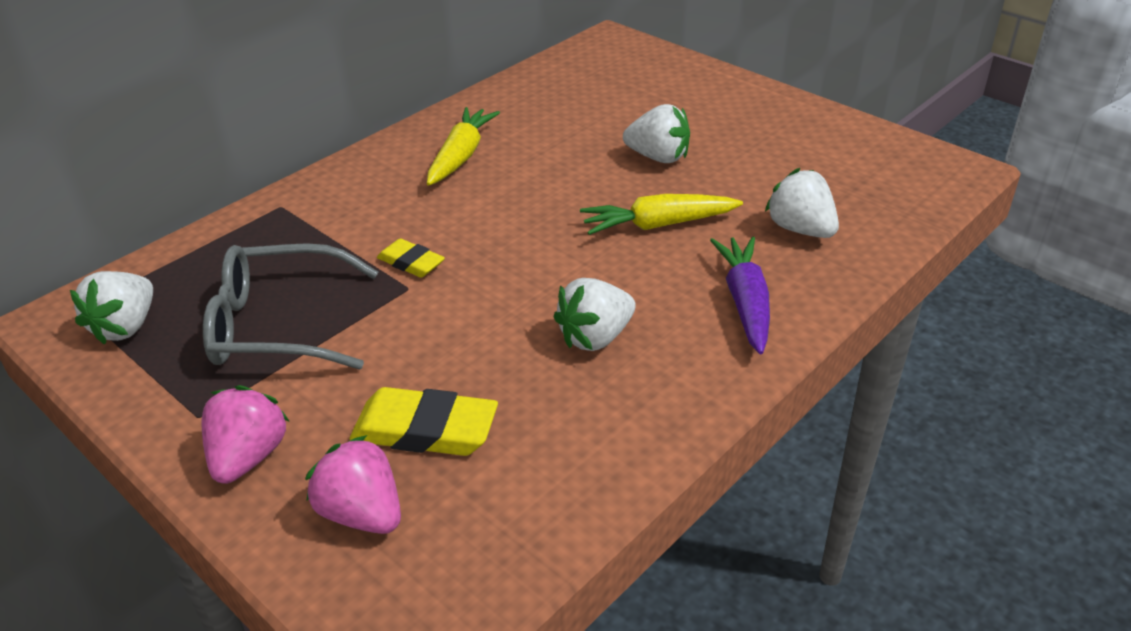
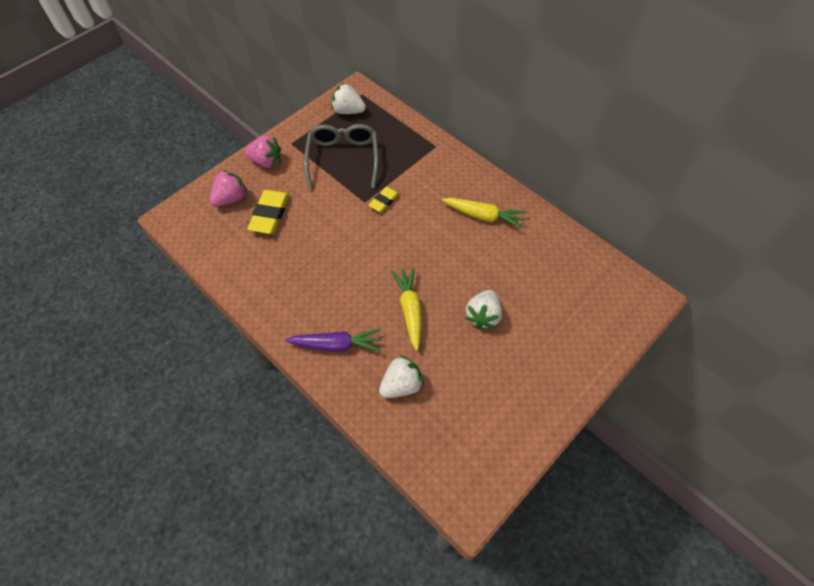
camera: 90 degrees right, 20 degrees up
white strawberry [554,278,636,351] -> none

